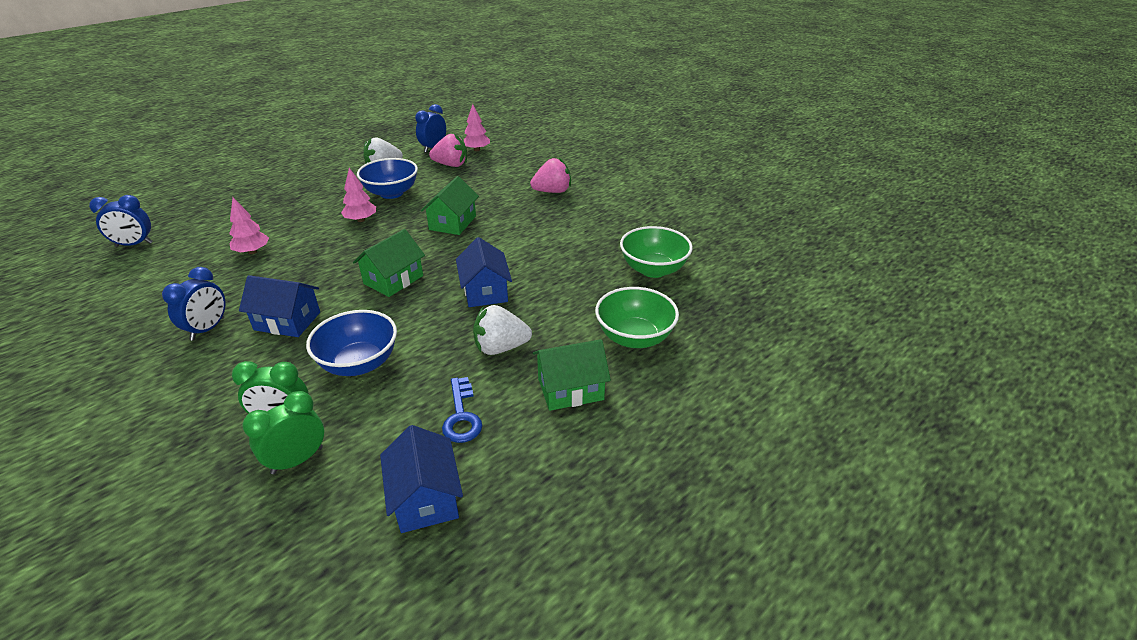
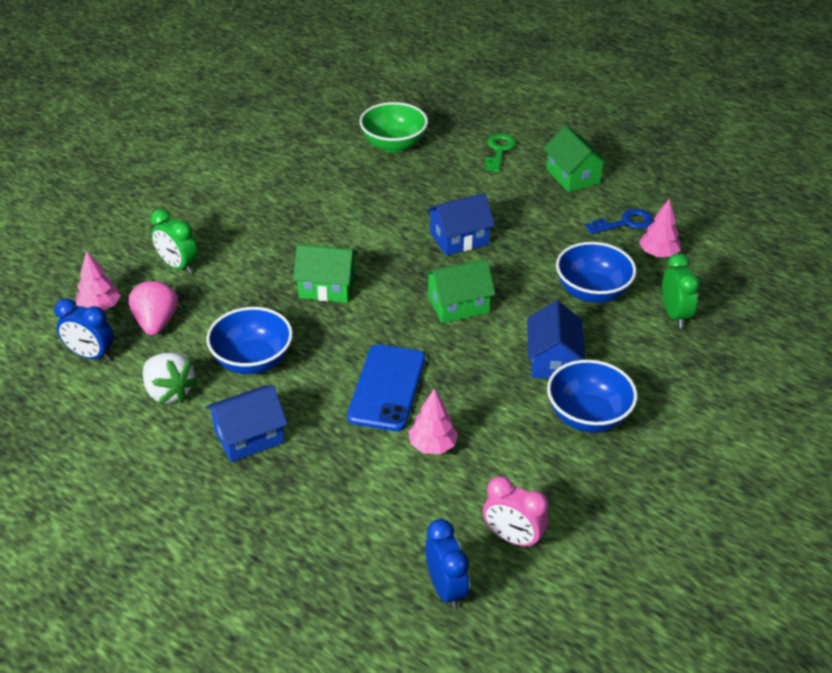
camera: 100 degrees left, 5 degrees up
blue clock [162,267,226,341] -> blue bowl [547,360,637,433]
green clock [242,391,324,474] -> green clock moved to [150,209,198,274]
pink tree [341,168,376,222] -> pink tree moved to [639,199,681,257]
green house [353,229,425,297] -> green house turned 45 degrees counterclockwise [424,259,496,323]
blue house [380,425,463,533] -> blue house moved to [206,385,288,462]
white strawberry [473,305,532,355] -> none
pink strawberry [530,158,571,193] -> none
green bowl [595,287,679,348] -> green key [485,134,516,172]
none -> blue phone [347,344,425,431]
none -> pink clock [483,476,548,549]

